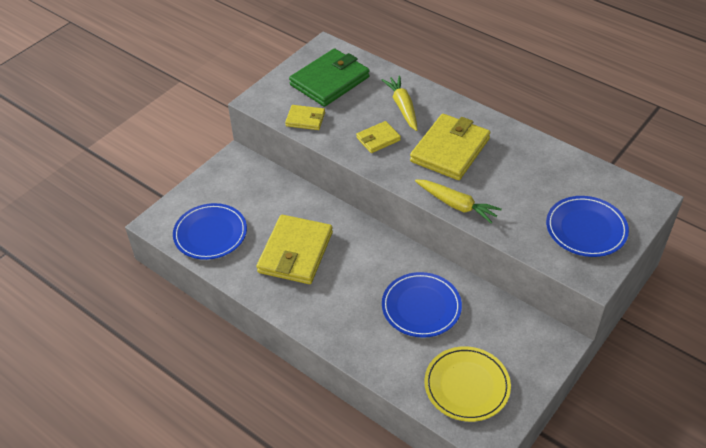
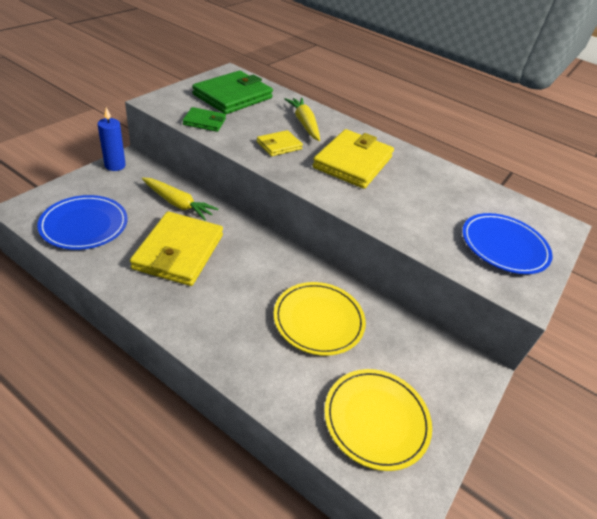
camera: 10 degrees left, 5 degrees down
yellow wallet [285,105,325,130] -> green wallet [183,107,226,132]
blue plate [382,272,462,338] -> yellow plate [273,282,366,356]
yellow carrot [415,179,502,224] -> yellow carrot moved to [142,177,219,220]
none -> blue candle [98,107,126,171]

